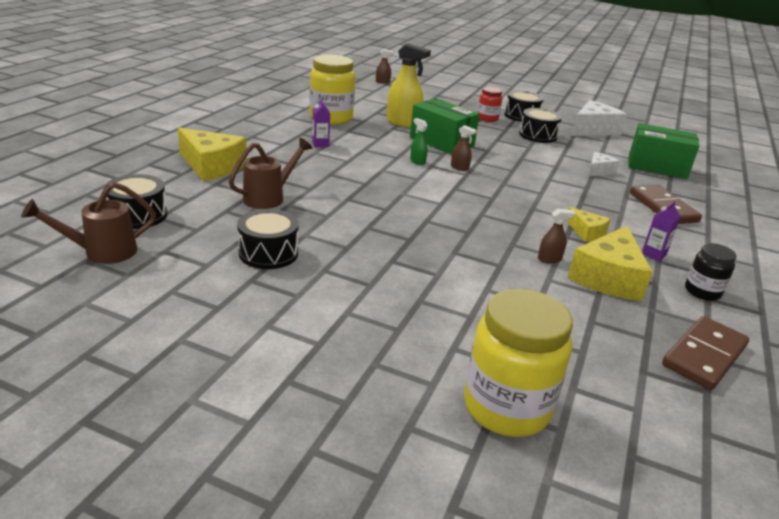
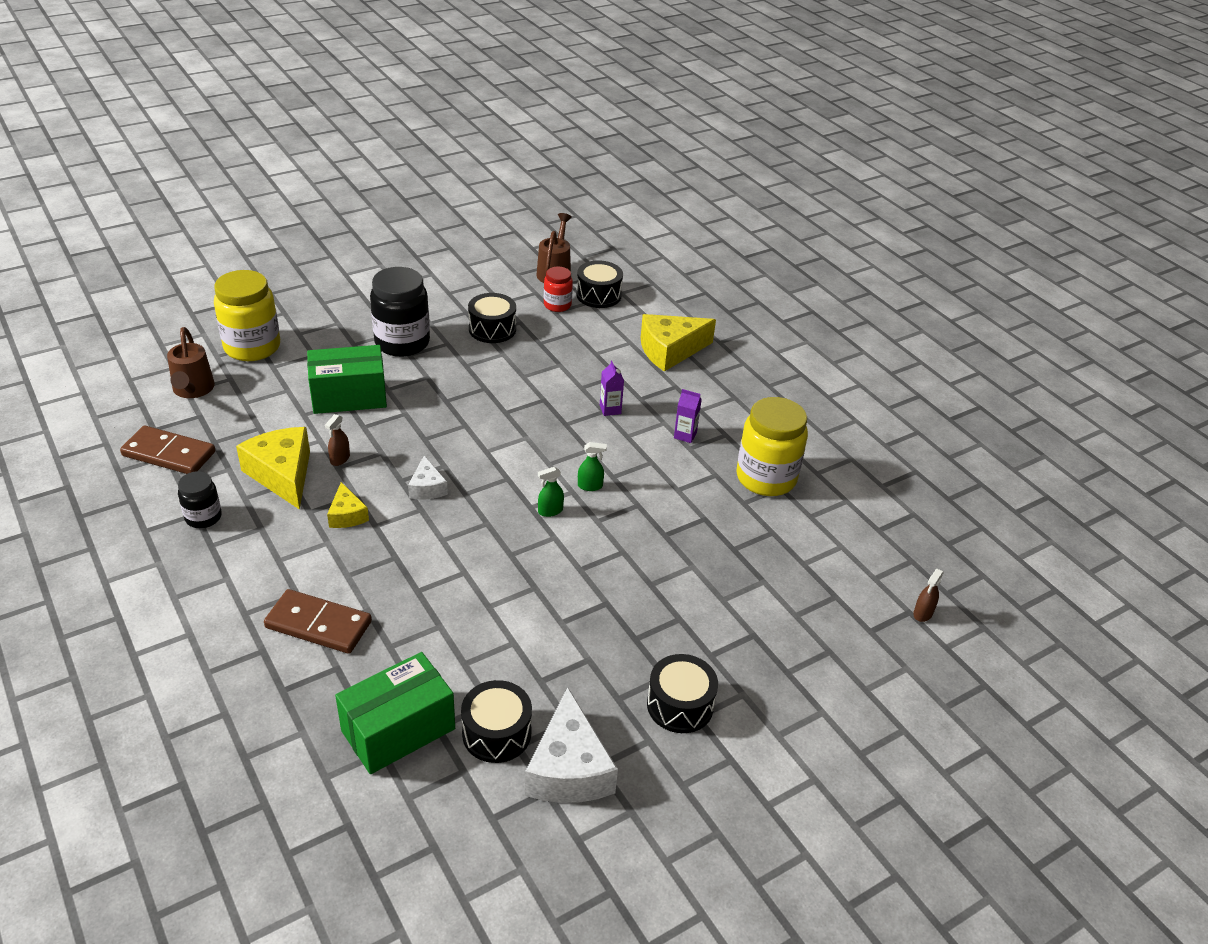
camera: 125 degrees right, 10 degrees up
brown watering can [229,138,312,209] -> brown watering can moved to [167,327,215,398]
yellow spray bottle [387,43,431,128] -> none
green box [410,98,480,155] -> green box moved to [307,345,387,414]
brown spray bottle [451,125,477,171] -> green spray bottle [538,467,564,517]
red jar [477,87,502,122] -> red jar moved to [544,266,573,312]
black drum [519,108,562,143] -> black drum moved to [461,680,532,763]
yellow cheese [568,207,611,242] -> yellow cheese turned 105 degrees counterclockwise [327,482,369,528]
white cheese [588,152,620,177] -> white cheese moved to [408,456,448,499]
purple carton [642,201,680,261] -> purple carton moved to [600,360,624,416]
brown domino [662,316,749,390] -> brown domino turned 60 degrees counterclockwise [120,426,215,474]
none -> black jar [370,267,430,357]

